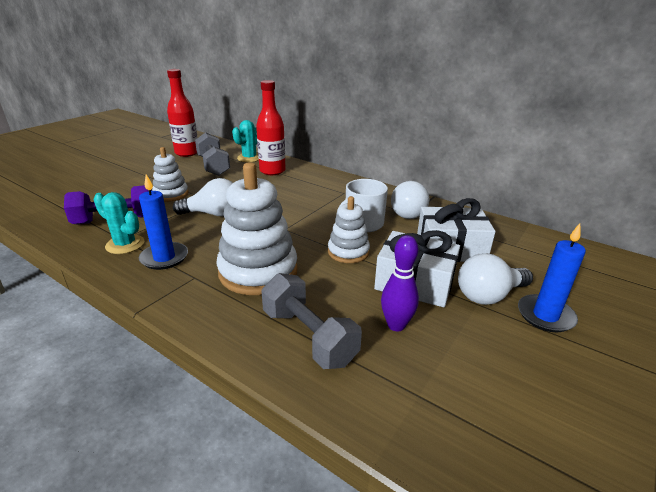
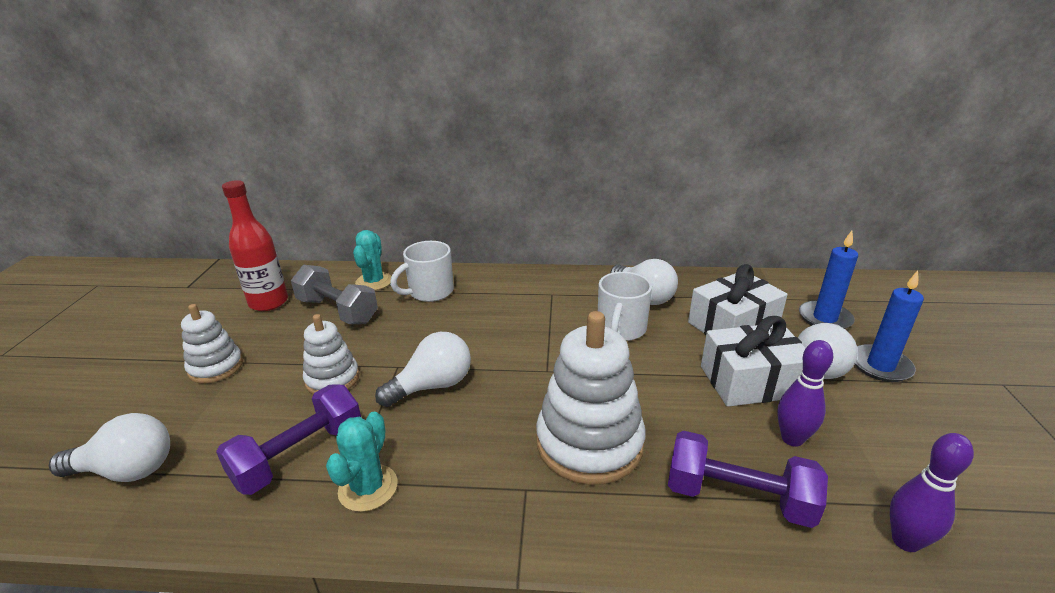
camera: 30 degrees left, 0 degrees up
turquoise cactus [93,192,144,254] -> turquoise cactus turned 75 degrees counterclockwise [326,412,398,512]
blue candle [139,175,188,270] -> blue candle moved to [799,231,858,329]
red bottle [256,80,286,175] -> white mug [390,241,454,302]
grey dumbbell [261,273,362,369] -> purple dumbbell [668,431,828,528]
white stacking toy [328,196,370,263] -> white stacking toy moved to [181,304,243,383]
none -> white light bulb [49,413,170,482]
none -> purple bowling pin [890,433,974,552]

